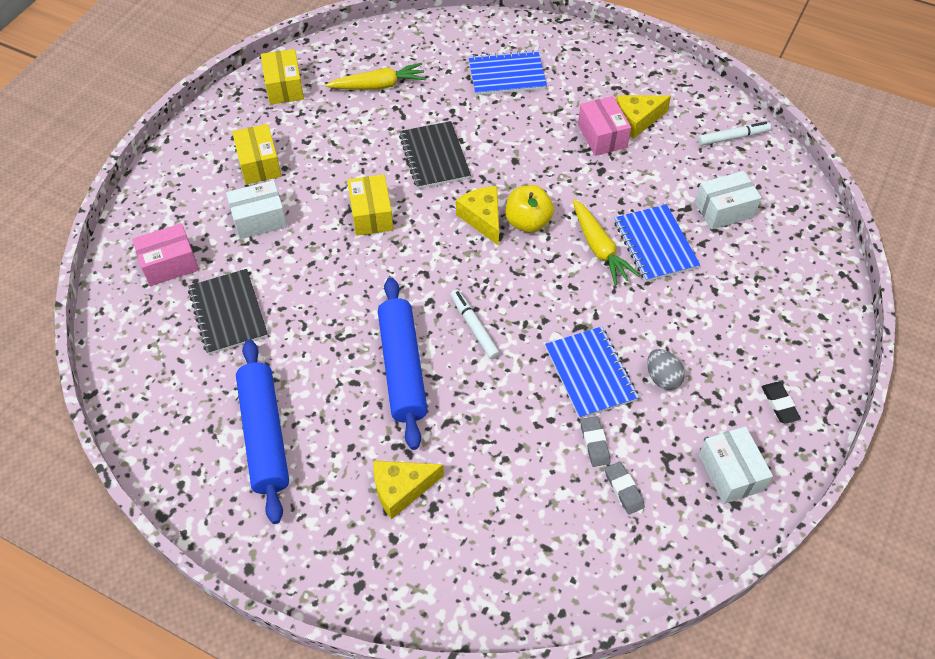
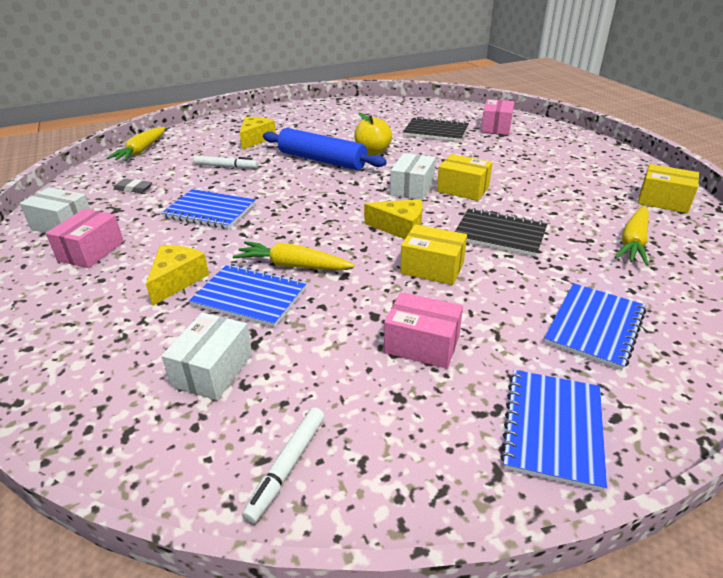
camera: 130 degrees right, 20 degrees down
white box [226,180,287,239] -> white box moved to [390,153,436,200]
yellow box [232,124,282,185] -> yellow box moved to [400,224,467,285]
blue rolling pin [236,339,289,524] -> none
white marker [451,289,500,359] -> white marker moved to [194,156,258,169]
yellow apple [506,185,554,233] -> yellow apple moved to [354,113,392,155]
grey eraser [580,416,610,467] -> none
yellow cheese [616,95,671,139] -> yellow cheese moved to [146,245,209,306]
grey egg [647,349,685,390] -> none
black eraser [762,382,801,424] -> none
none -> pink box [46,209,124,268]
none -> yellow carrot [106,127,165,161]
none -> blue notebook [500,370,607,492]

